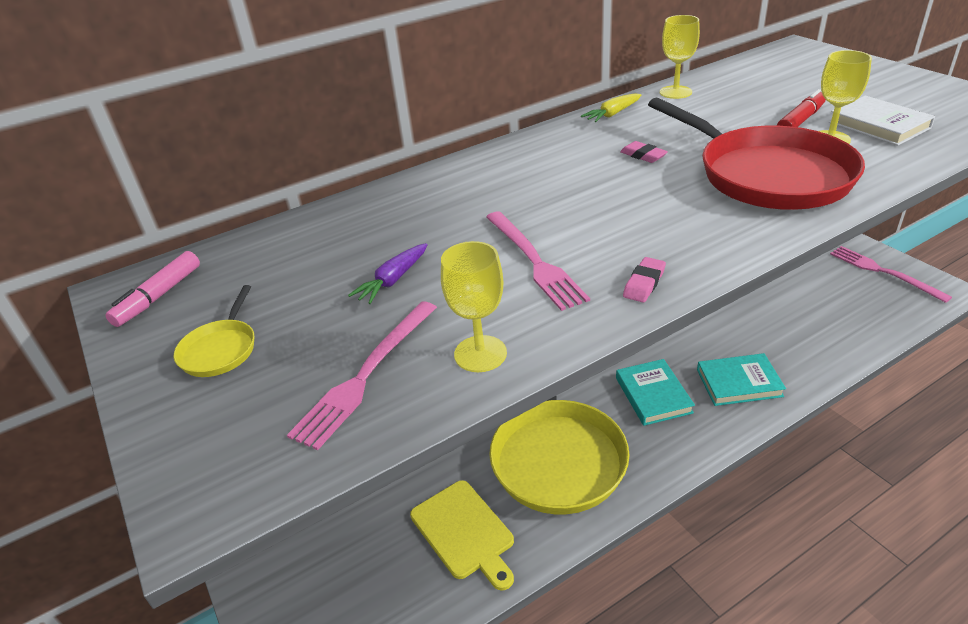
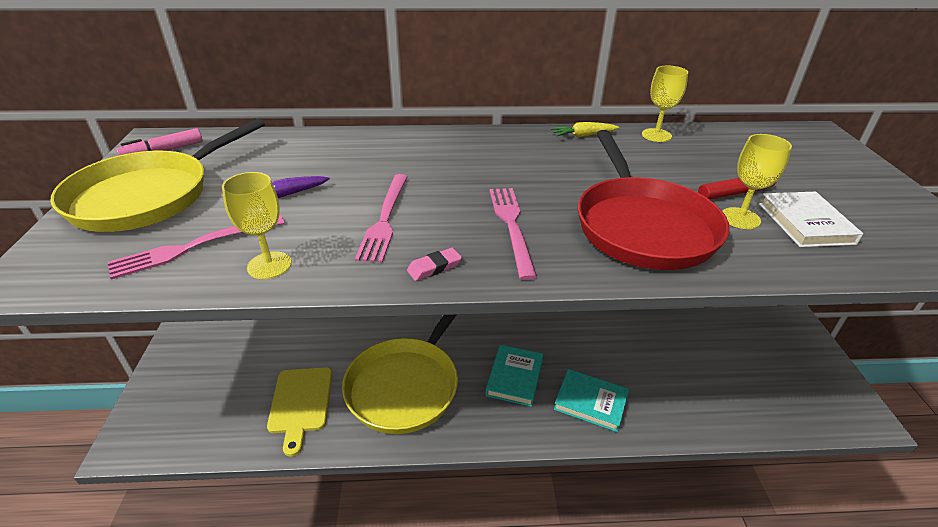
camera: 25 degrees right, 0 degrees up
yellow pan [174,285,254,377] -> yellow pan [50,119,265,232], size x2.38
pink eraser [620,141,668,163] -> none
pink fork [830,246,952,303] -> pink fork moved to [489,188,537,280]

